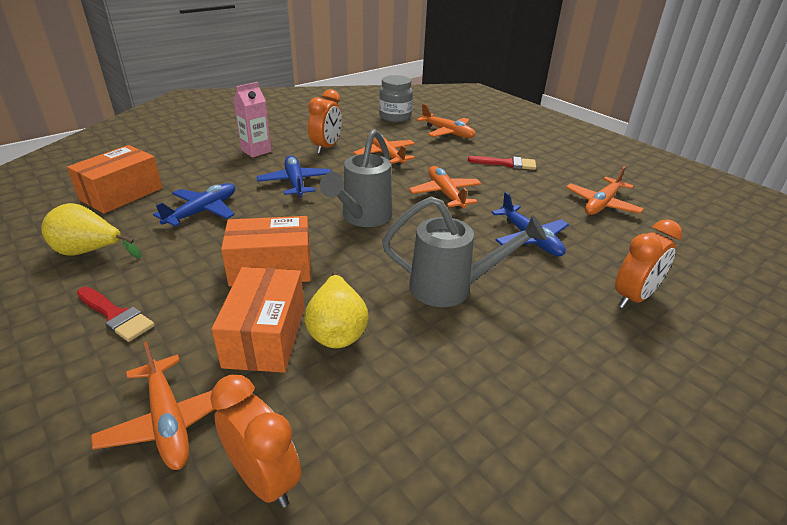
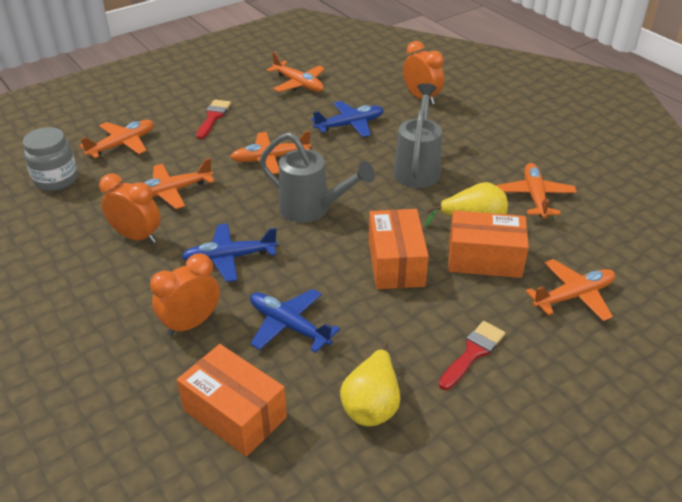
camera: 85 degrees left, 5 degrees up
orange clock [210,375,301,508] -> orange clock moved to [150,253,220,336]
pink carton [233,82,272,157] -> none
none -> orange plane [496,163,577,219]

